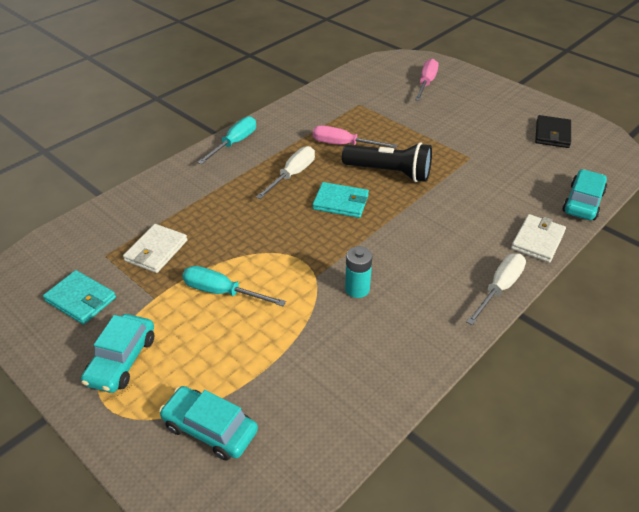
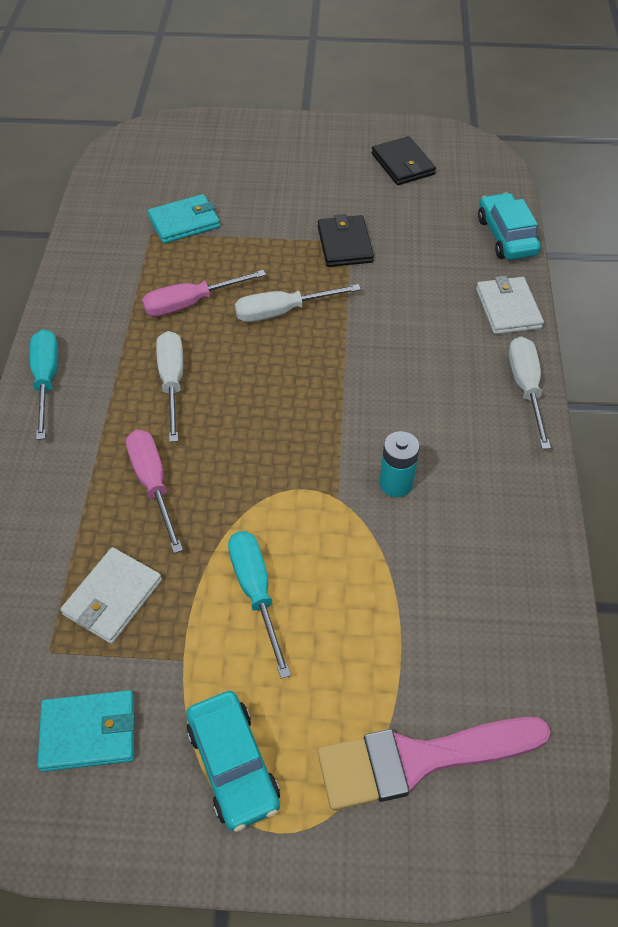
camera: 40 degrees left, 10 degrees up
white wallet [123,224,187,273] -> white wallet turned 45 degrees clockwise [60,547,162,644]
turquoise car [159,386,258,461] -> pink brush [318,717,551,810]
turquoise screwdriver [182,266,286,306] -> turquoise screwdriver turned 90 degrees clockwise [228,531,291,679]
turquoise wallet [313,182,369,218] -> turquoise wallet moved to [148,194,220,244]
black flashlight [342,142,432,182] -> white screwdriver [235,284,361,322]
pink screwdriver [415,59,439,101] -> pink screwdriver moved to [126,430,183,553]
none -> black wallet [318,214,374,267]

